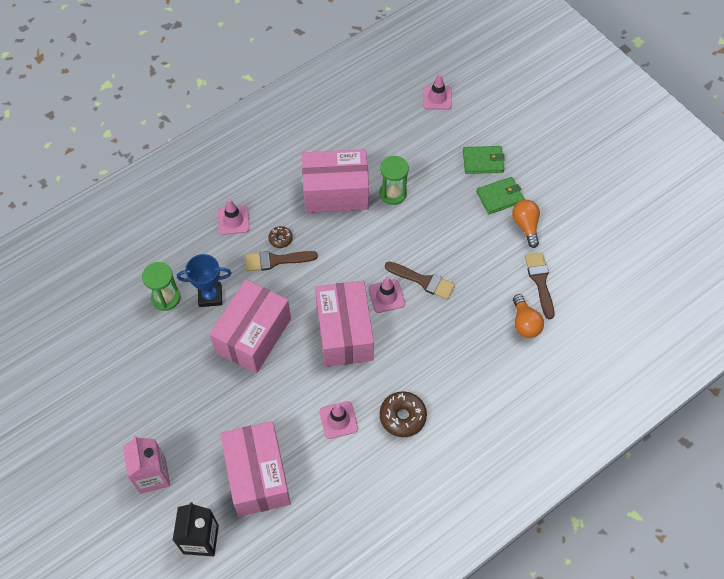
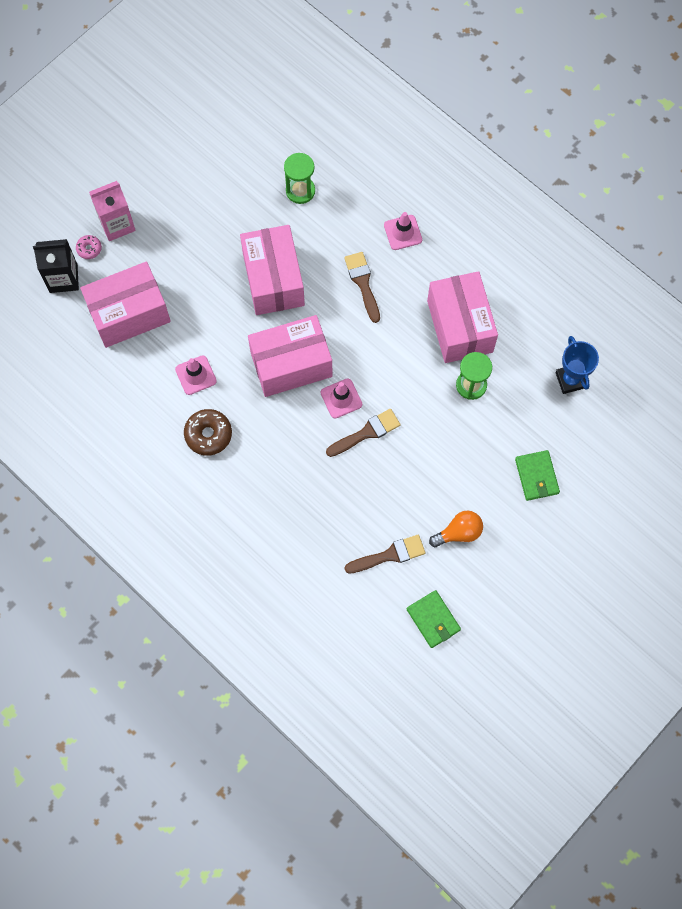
camera: 80 degrees right, 10 degrees up
blue trophy [177,254,232,307] -> blue trophy moved to [556,336,599,394]
pink box [209,279,291,373] -> pink box turned 60 degrees clockwise [240,225,305,315]
brown donut [268,226,293,248] -> none
brown brush [385,262,455,300] -> brown brush turned 135 degrees counterclockwise [326,409,401,457]
pink traffic cone [423,74,452,110] -> none
green wallet [476,177,524,214] -> green wallet moved to [407,590,461,648]
orange light bulb [513,294,544,338] -> none
none -> pink donut [76,235,102,259]

